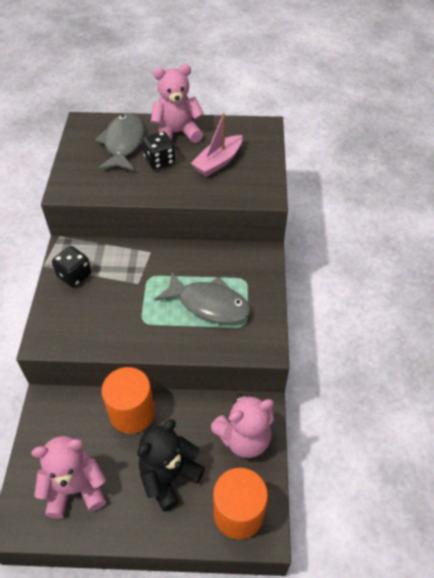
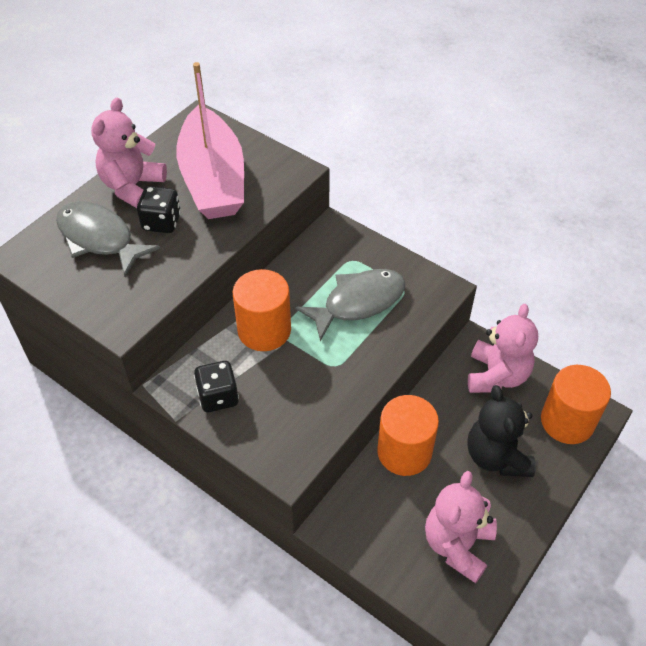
camera: 55 degrees left, 0 degrees up
pink boat [191,113,242,177] -> pink boat [176,62,244,219], size x1.81
none -> orange cylinder [233,269,291,351]

